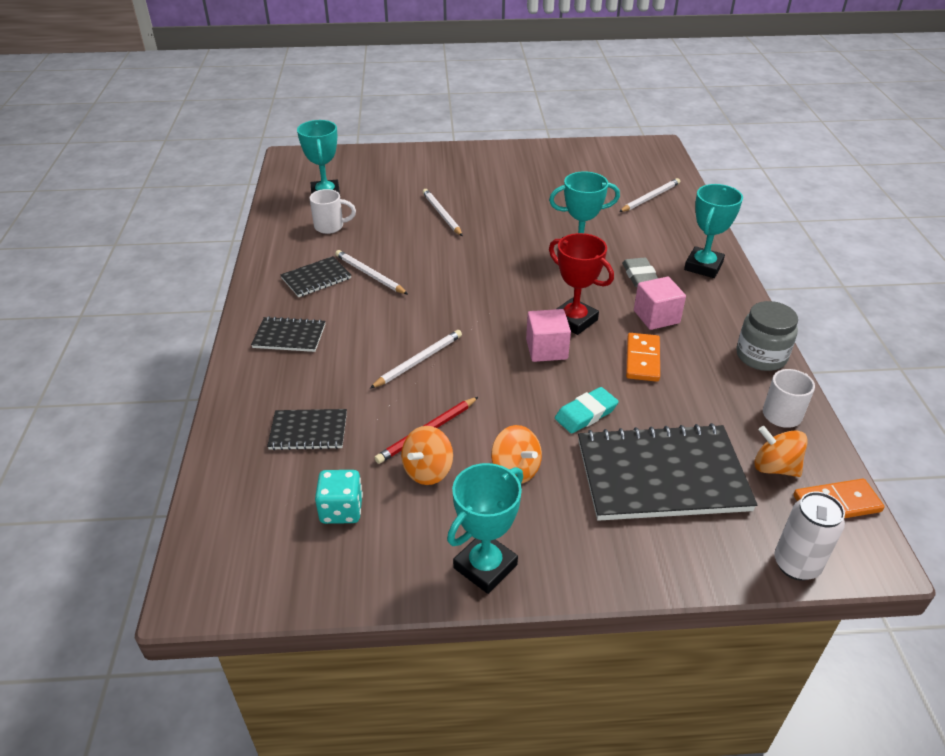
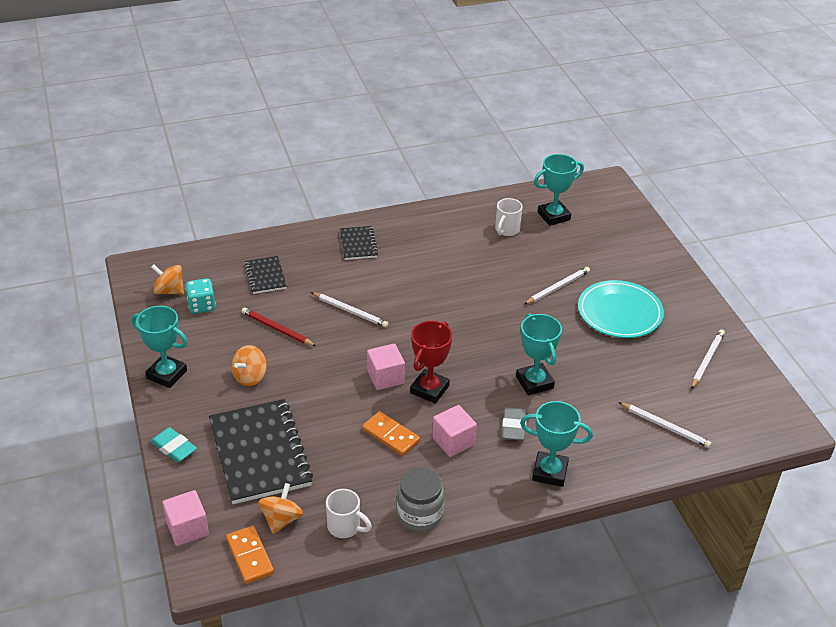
camera: 75 degrees right, 0 degrees up
black notebook [280,256,351,297] -> none
white mug [309,189,356,234] -> white mug turned 45 degrees clockwise [495,198,523,236]
white pencil [335,250,408,294] -> white pencil moved to [691,329,725,389]
orange spinning top [401,426,453,485] -> orange spinning top moved to [151,264,184,295]
turquoise eraser [555,387,618,434] -> turquoise eraser moved to [150,427,197,462]
grey eraser [622,258,658,287] -> grey eraser turned 60 degrees counterclockwise [502,407,526,441]
orange domino [626,333,660,382] -> orange domino turned 45 degrees clockwise [362,411,420,456]
white can [775,492,845,581] -> pink cube [162,490,209,546]
none -> turquoise plate [578,280,664,338]

